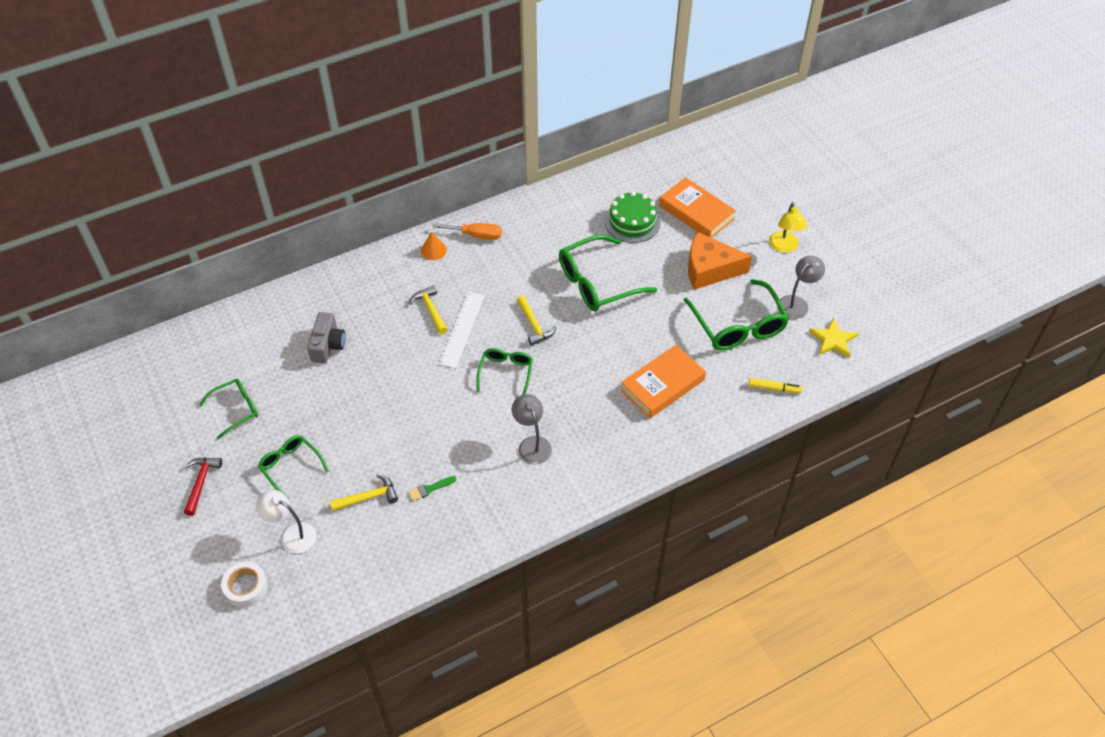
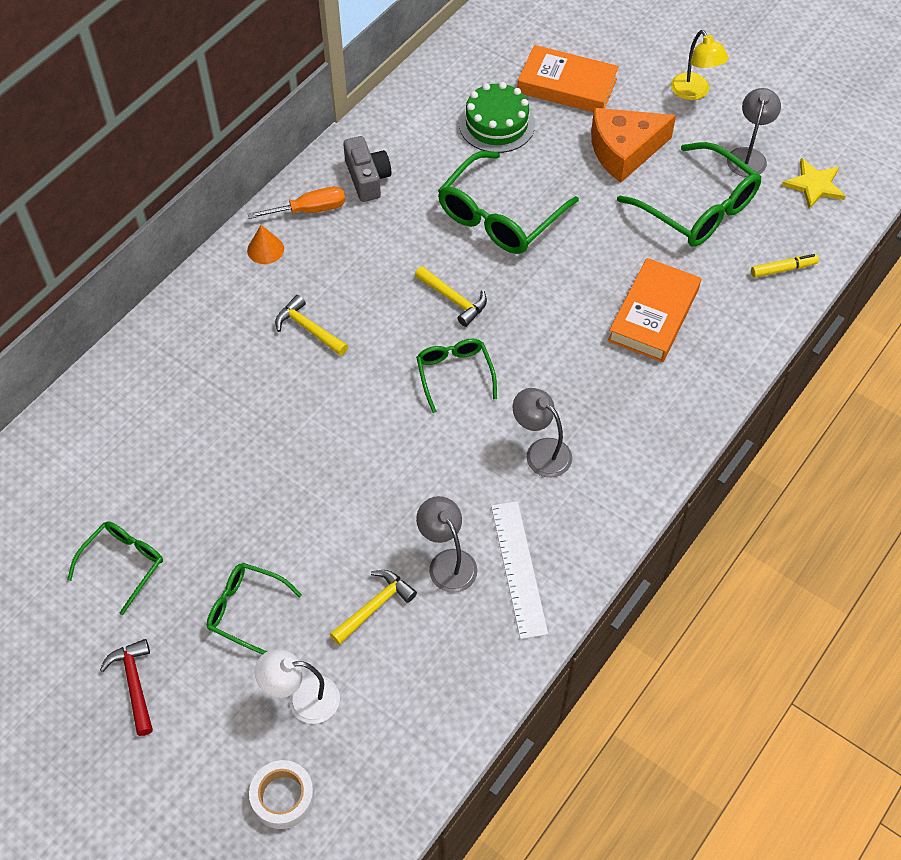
camera: 25 degrees left, 5 degrees up
grey camera [307,312,346,363] -> grey camera moved to [343,136,391,202]
green brush [408,476,456,501] -> grey lamp [416,496,477,593]
white ruler [439,292,485,368] -> white ruler moved to [491,501,548,639]

